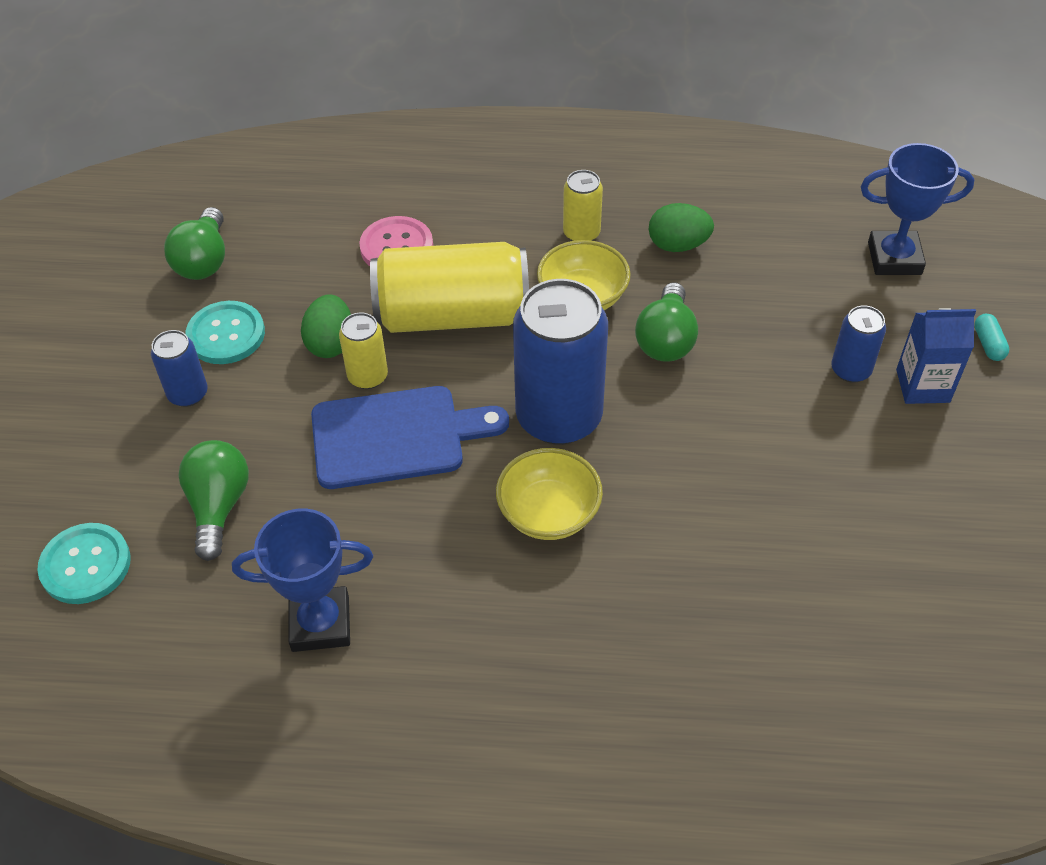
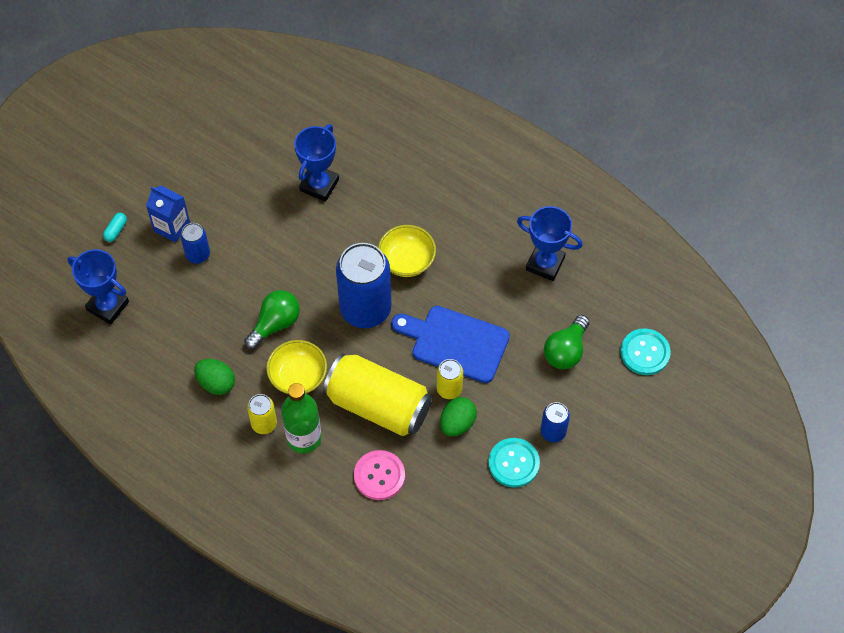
camera: 150 degrees left, 10 degrees up
green light bulb [164,207,225,280] -> none
none -> green bottle [281,383,322,454]
none -> blue trophy [294,124,339,202]

